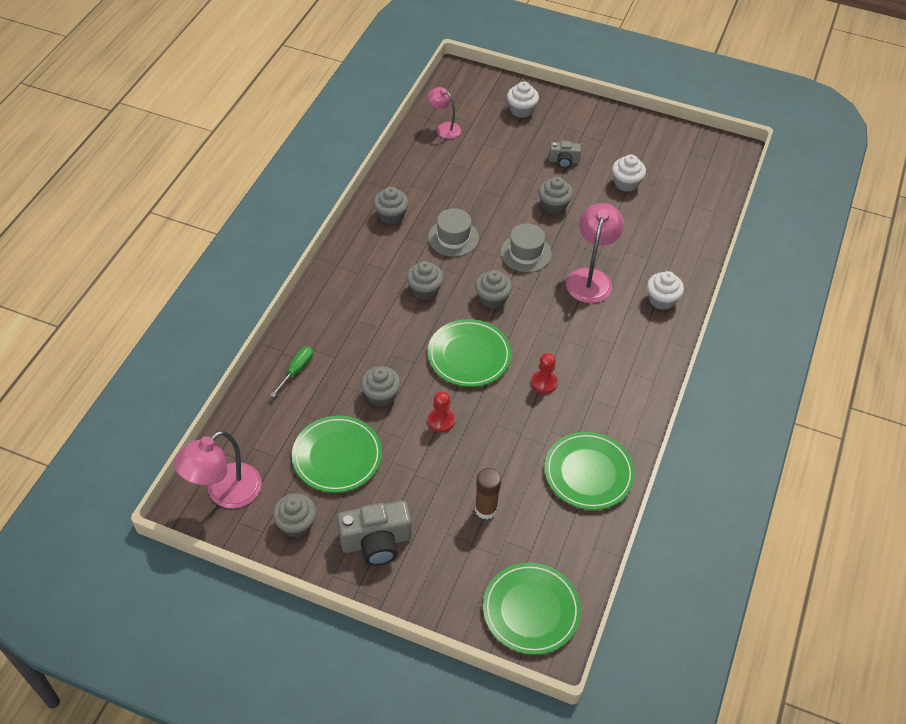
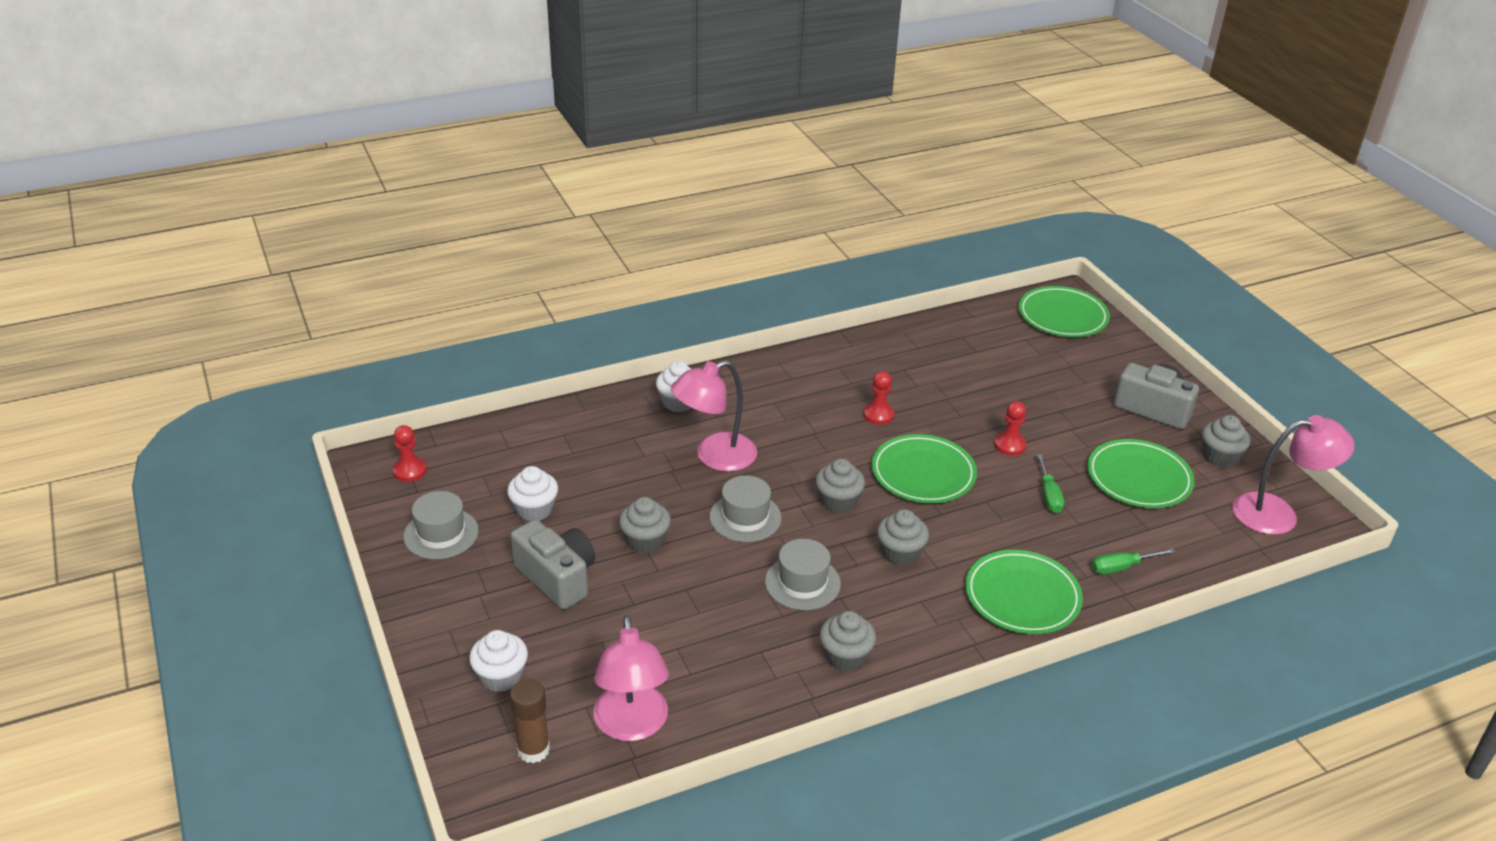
camera: 135 degrees left, 15 degrees down
grey cupcake [361,366,401,407] -> green screwdriver [1037,454,1064,513]
pink lamp [428,87,461,139] -> pink lamp [593,615,669,741], size x1.68
brown glue stick [475,468,501,519] -> brown glue stick moved to [510,679,550,763]
green plate [545,432,635,510] -> green plate moved to [965,550,1083,634]
grey camera [549,141,581,168] -> grey camera [511,519,595,610], size x1.78
none -> red pawn [393,425,427,482]
none -> grey hat [403,491,479,559]

